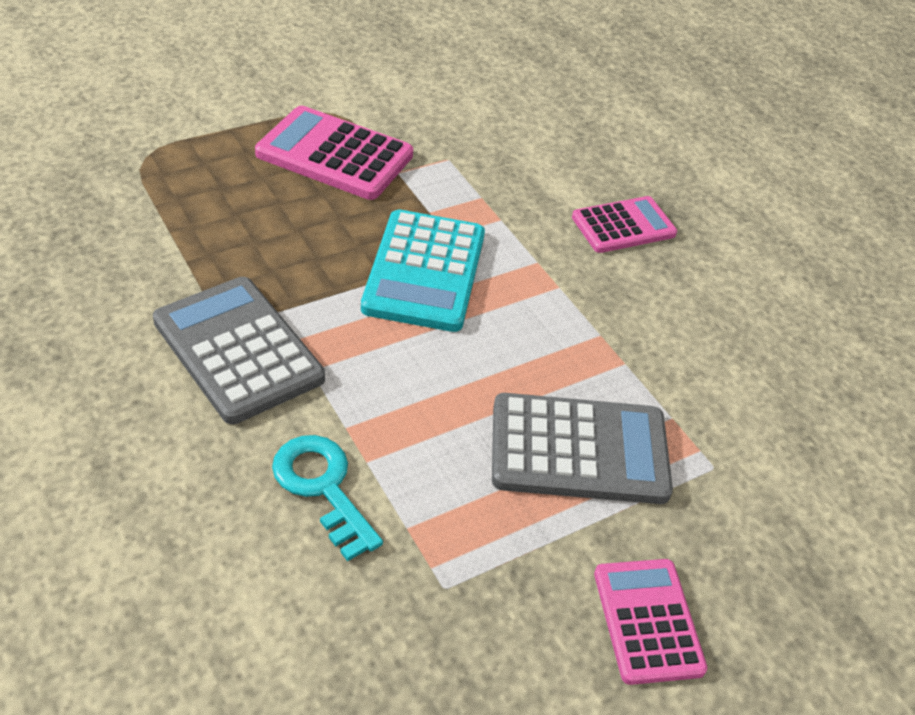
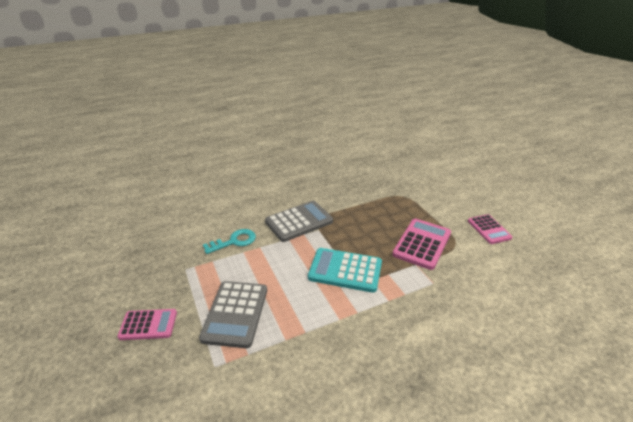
camera: 100 degrees right, 10 degrees down
pink calculator [572,196,677,253] -> pink calculator moved to [468,214,512,244]

